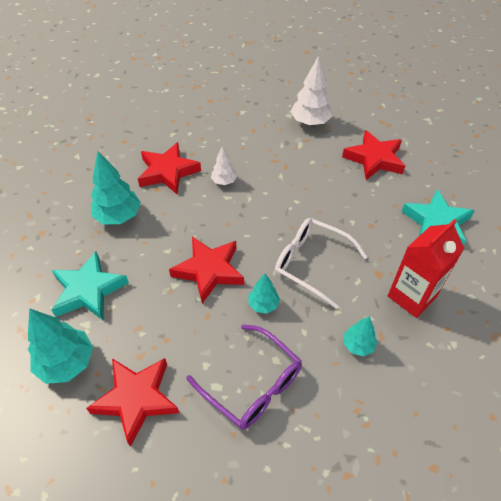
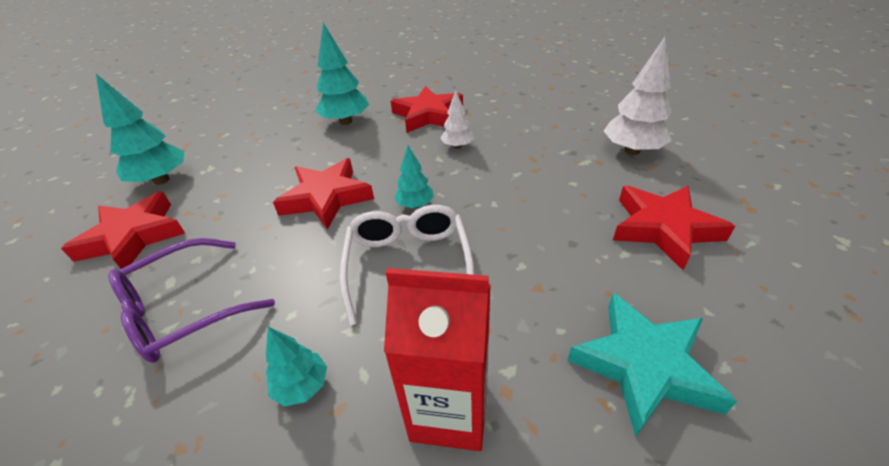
camera: 55 degrees right, 10 degrees down
turquoise star [51,251,129,320] -> none
purple glasses [186,324,302,430] -> purple glasses turned 45 degrees clockwise [108,238,275,363]
turquoise tree [248,273,280,313] -> turquoise tree moved to [394,145,434,208]

